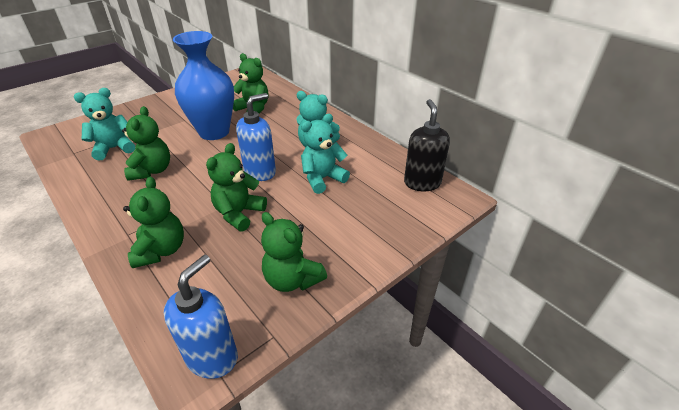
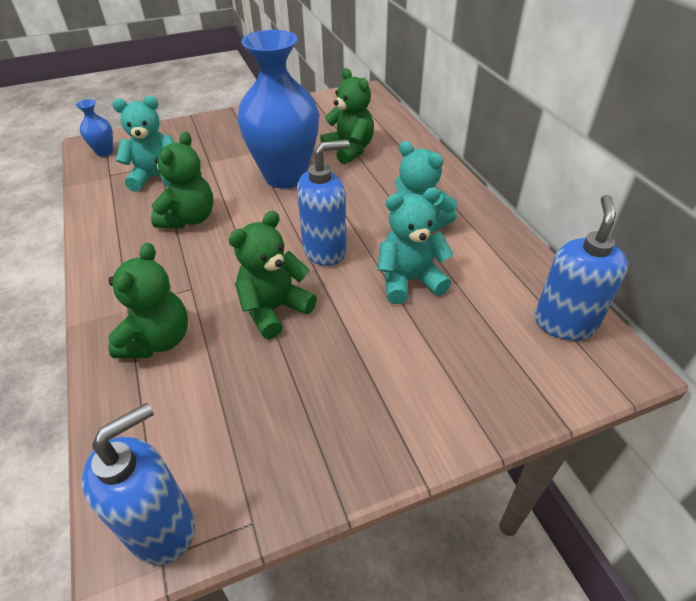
camera: 20 degrees right, 5 degrees up
green teddy bear [261,212,327,292] -> none
black soap dispenser [404,99,450,191] -> blue soap dispenser [535,195,628,341]
none -> blue vase [76,99,113,157]

